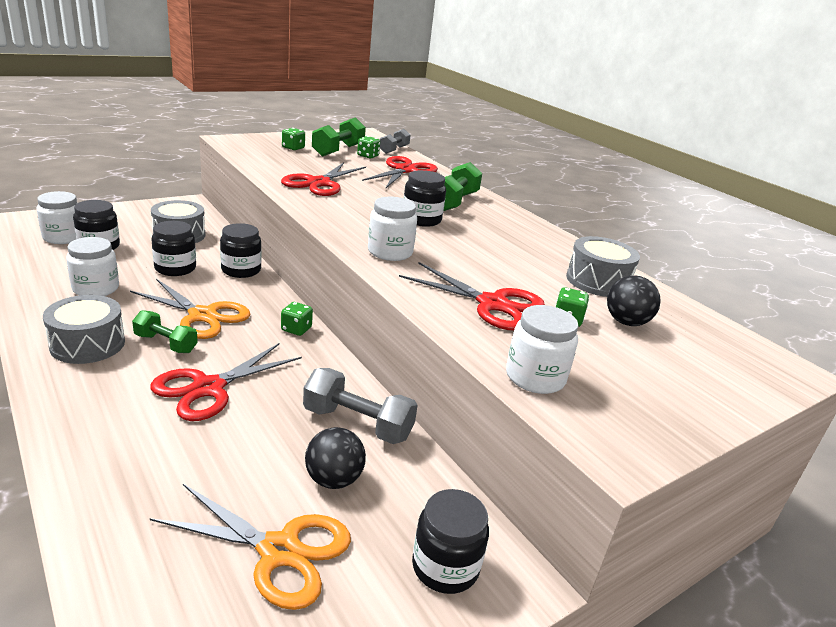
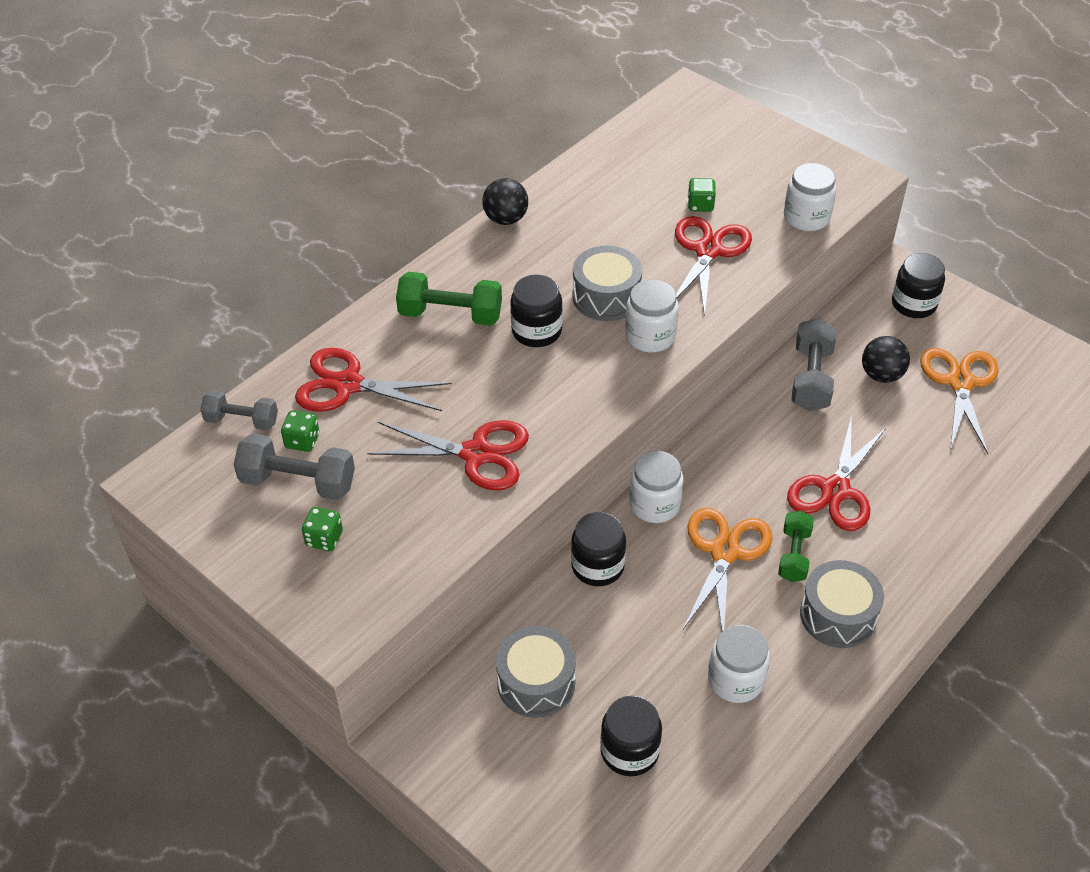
camera: 100 degrees left, 20 degrees up
white jar [37,191,78,244] -> white jar moved to [629,451,683,523]
red scissors [150,343,302,421] -> red scissors turned 90 degrees clockwise [787,415,887,531]
black jar [151,221,196,276] -> none
green dice [281,302,313,336] -> none
green dumbbell [312,117,366,157] -> grey dumbbell [233,433,355,500]
grey drum [566,236,640,297] -> grey drum moved to [572,246,642,321]
black ball [607,276,661,326] -> black ball moved to [482,178,528,225]

